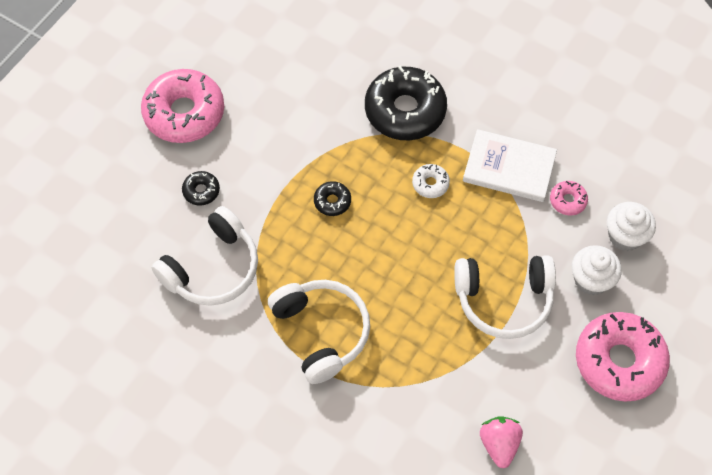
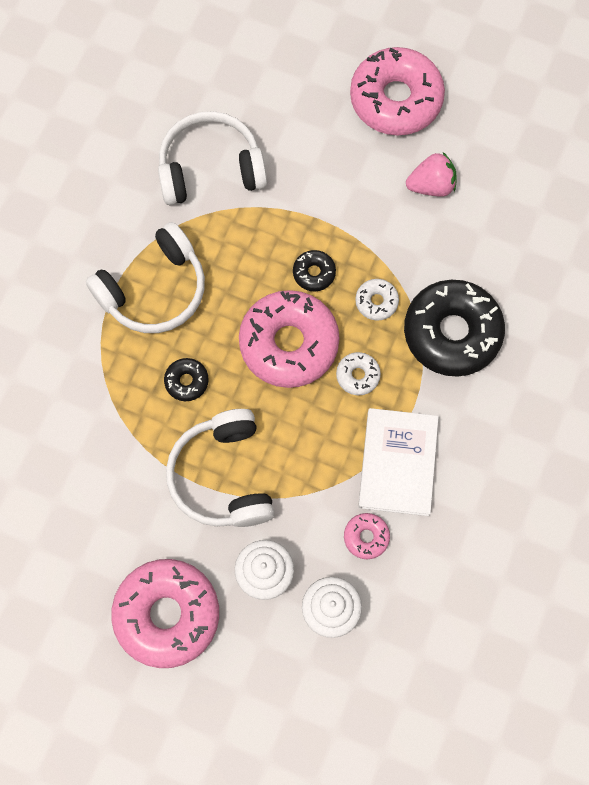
camera: 80 degrees right, 10 degrees up
white headphones [151,206,258,306] -> white headphones turned 135 degrees clockwise [158,111,267,205]
black donut [182,171,220,206] -> black donut moved to [164,358,209,401]
pink strawberry [480,416,523,468] -> pink strawberry moved to [406,152,457,197]
none -> pink donut [239,290,340,388]
none -> white donut [355,279,399,321]

